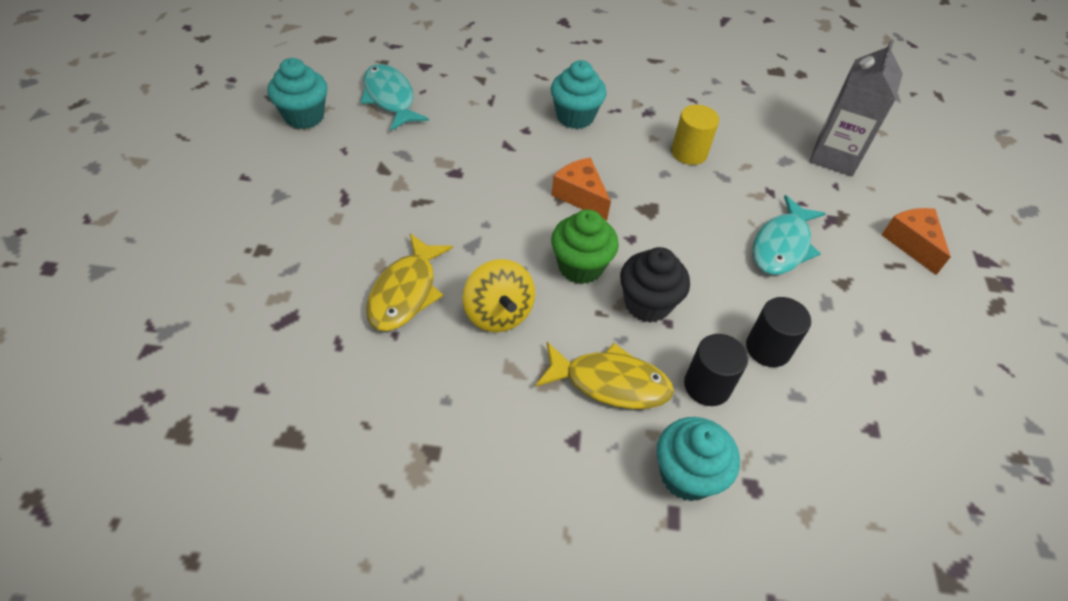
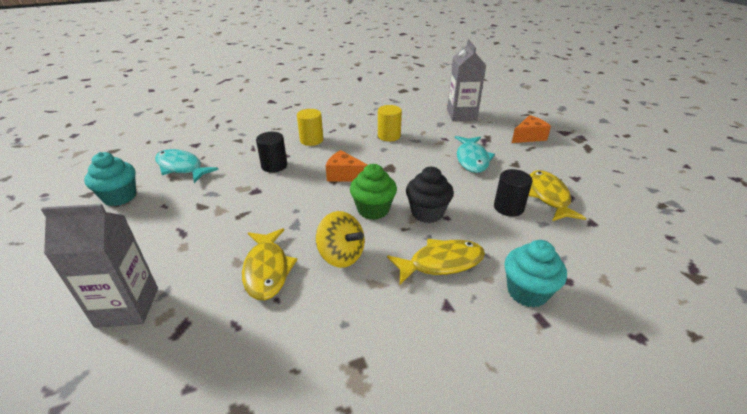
camera: 25 degrees left, 15 degrees down
turquoise cupcake [551,60,607,129] -> yellow cylinder [297,109,323,146]
black cylinder [684,334,748,406] -> black cylinder moved to [256,132,287,173]
orange cheese [882,208,951,275] -> orange cheese turned 105 degrees clockwise [511,115,551,143]
none -> grey carton [41,204,158,328]
none -> yellow fish [529,170,586,221]

